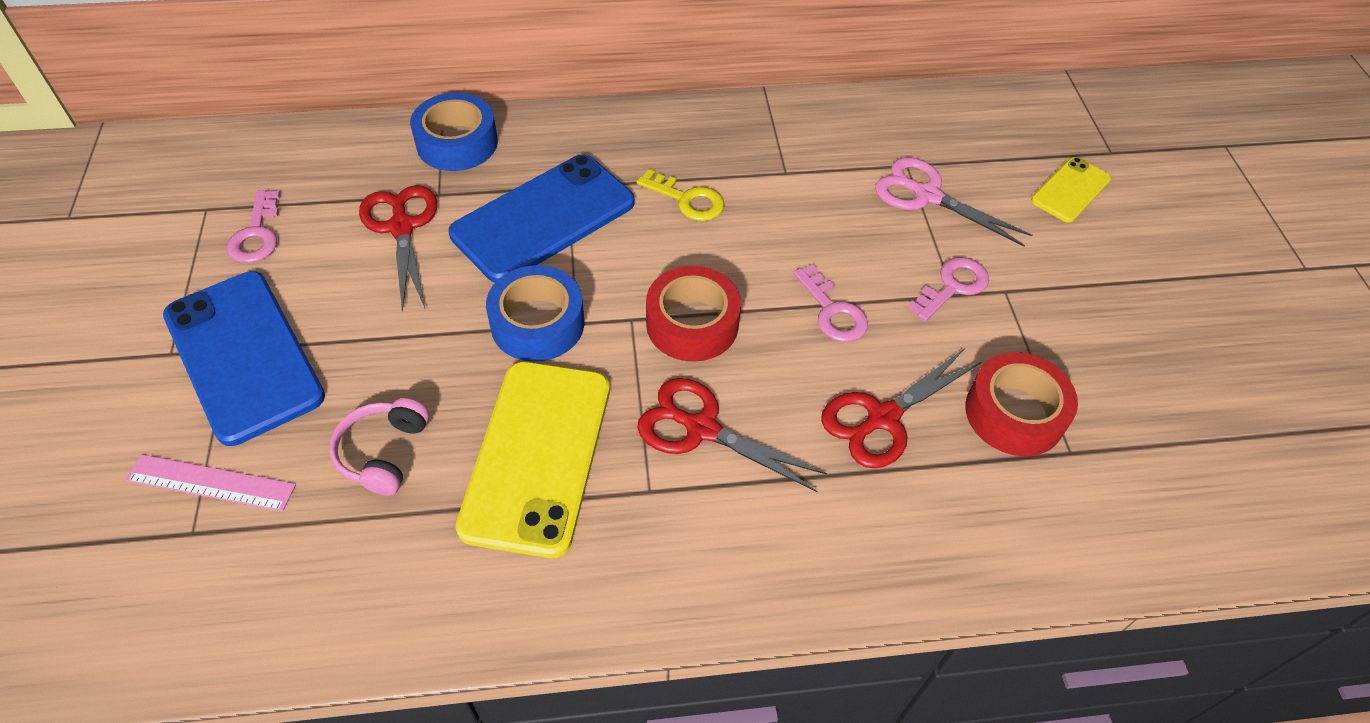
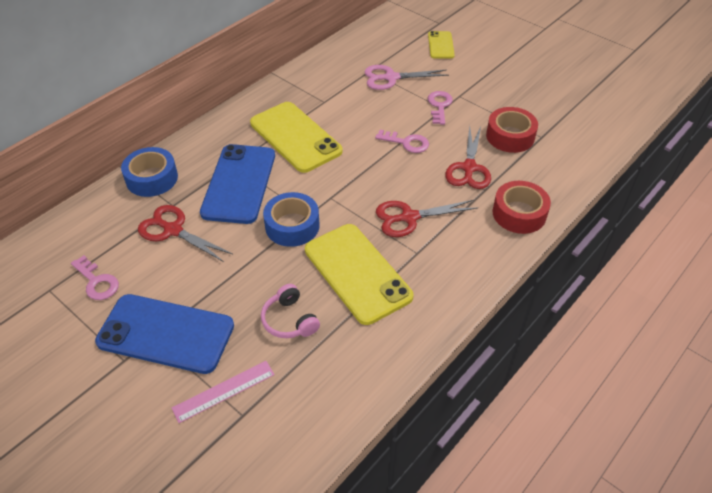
camera: 40 degrees left, 5 degrees down
yellow key [637,169,724,221] -> yellow phone [250,102,343,173]
red tape [646,266,741,362] -> red tape moved to [493,181,551,234]

